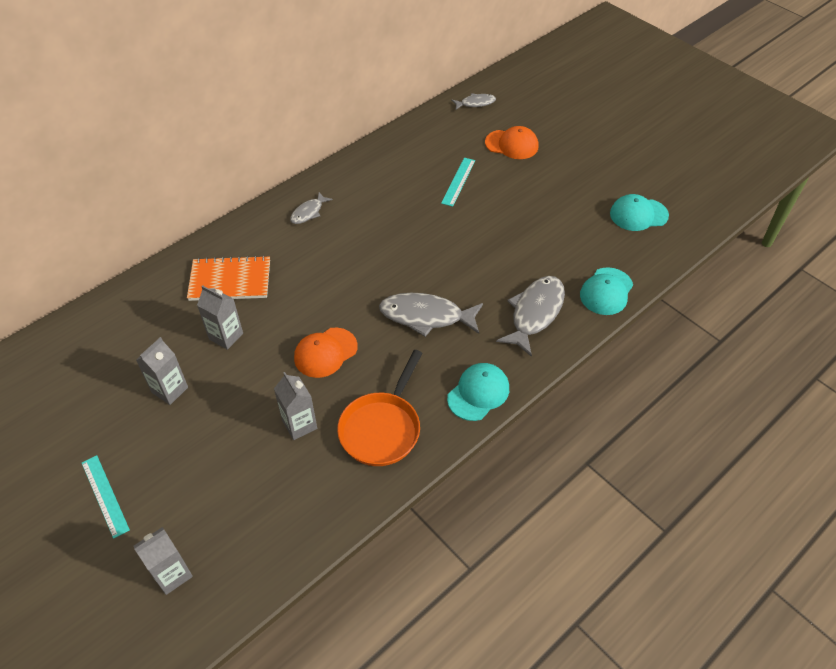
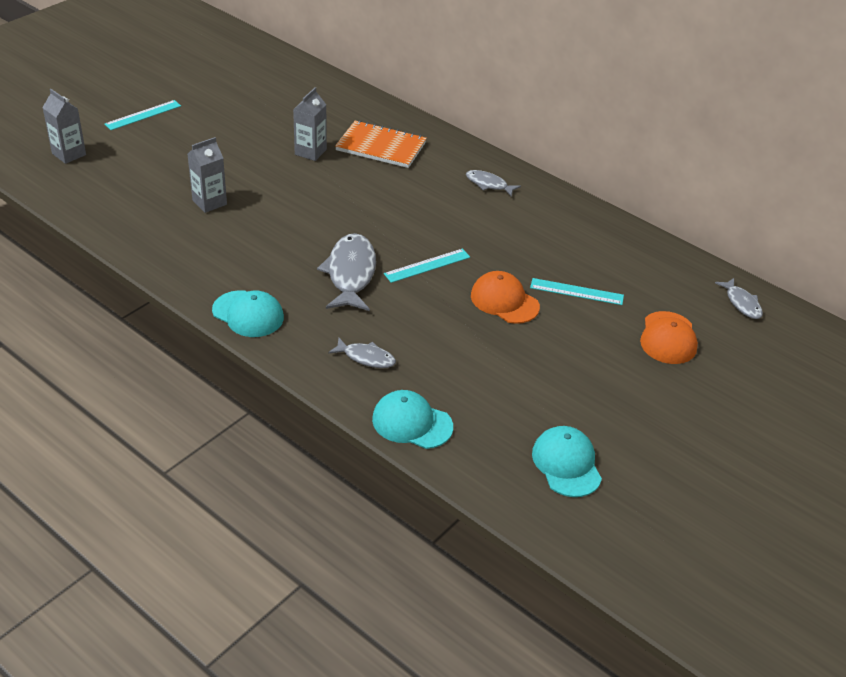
camera: 80 degrees right, 10 degrees down
grey carton [136,337,188,405] -> none
orange notebook [187,255,270,301] -> orange notebook turned 60 degrees counterclockwise [335,120,427,168]
orange cap [294,328,358,378] -> orange cap moved to [471,271,540,324]
orange pan [337,350,422,466] -> none
grey fish [496,276,565,357] -> grey fish [328,338,396,368], size x0.54
none -> turquoise ruler [384,249,470,283]

